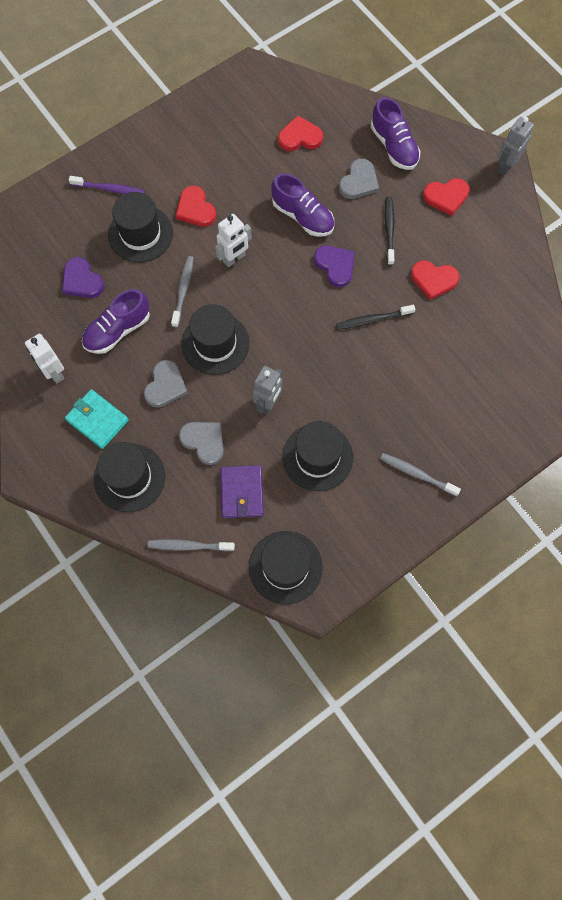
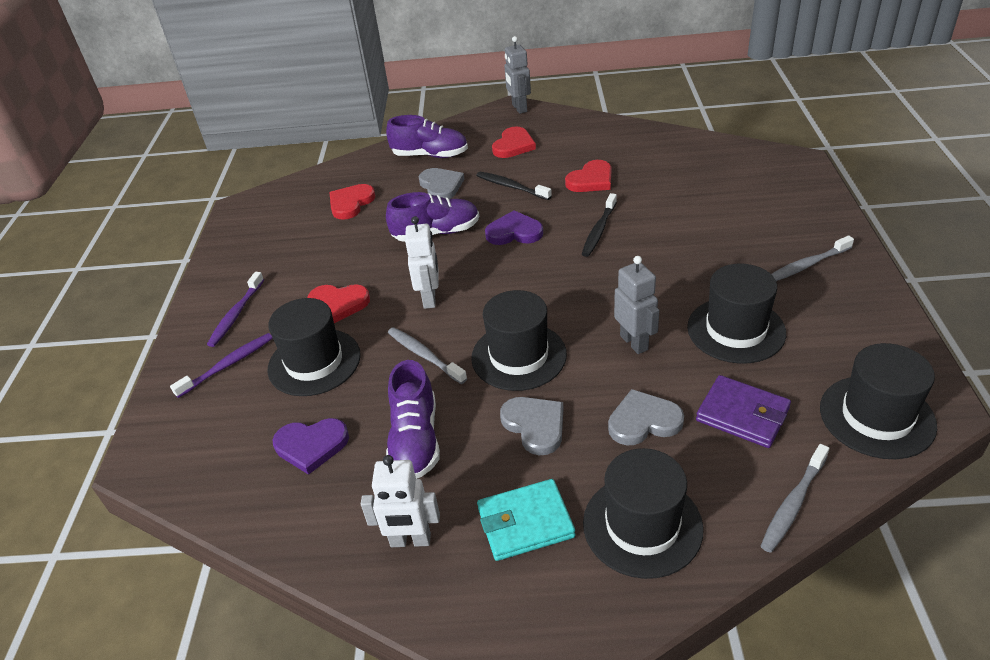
camera: 50 degrees left, 30 degrees down
none -> purple toothbrush [207,272,264,347]

